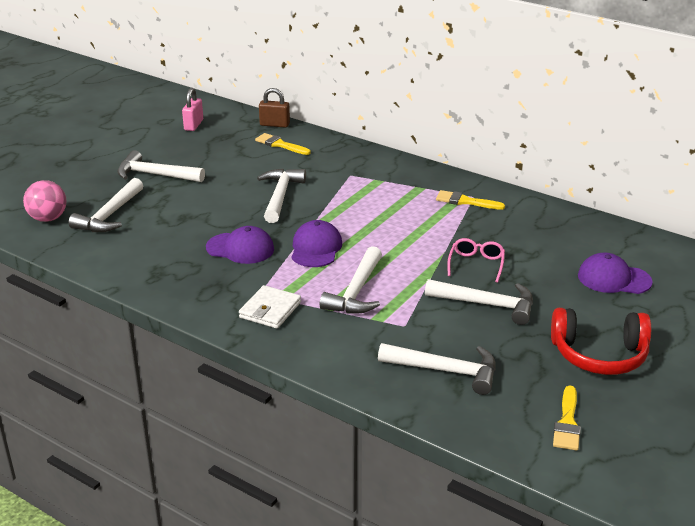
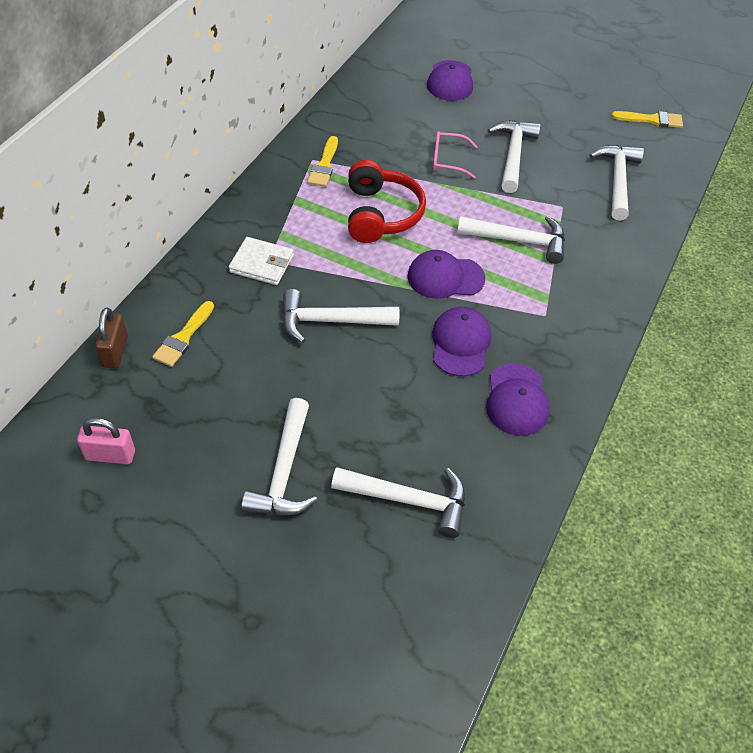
camera: 100 degrees left, 20 degrees up
pink ball [23,180,67,222] -> none
white wallet [239,285,301,329] -> white wallet moved to [229,237,294,285]
red headphones [551,308,651,375] -> red headphones moved to [348,160,426,243]
none -> purple cap [486,363,549,436]

